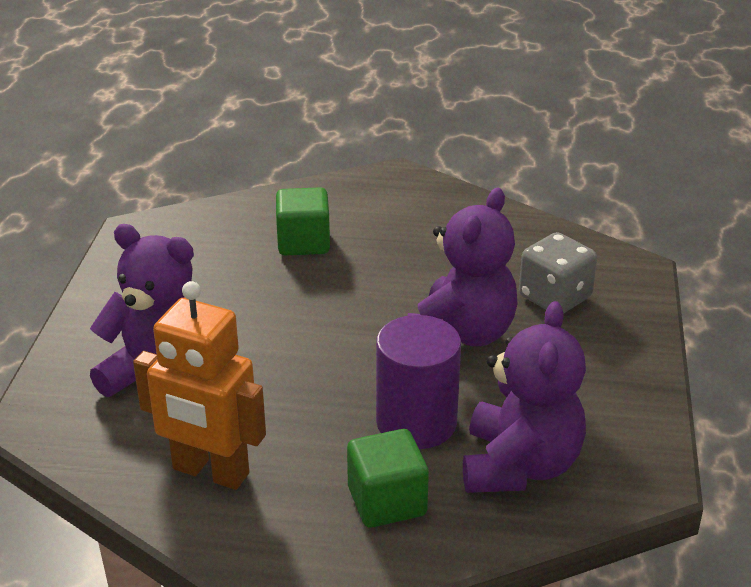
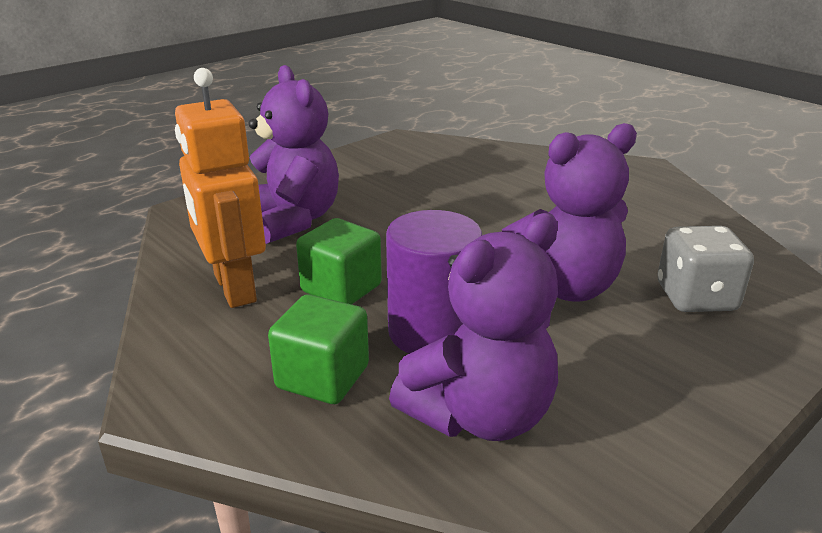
camera: 40 degrees right, 5 degrees down
green cube [276,187,330,256] -> green cube moved to [296,218,382,304]

